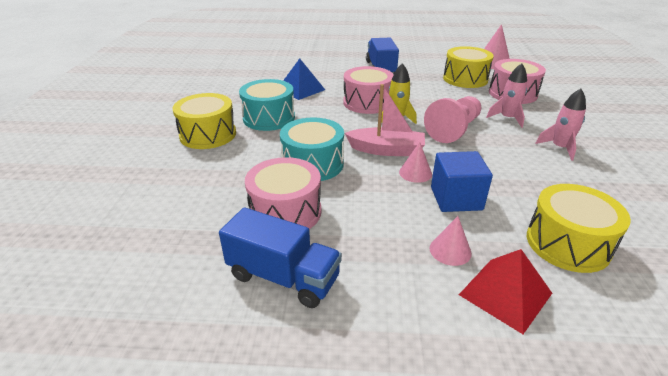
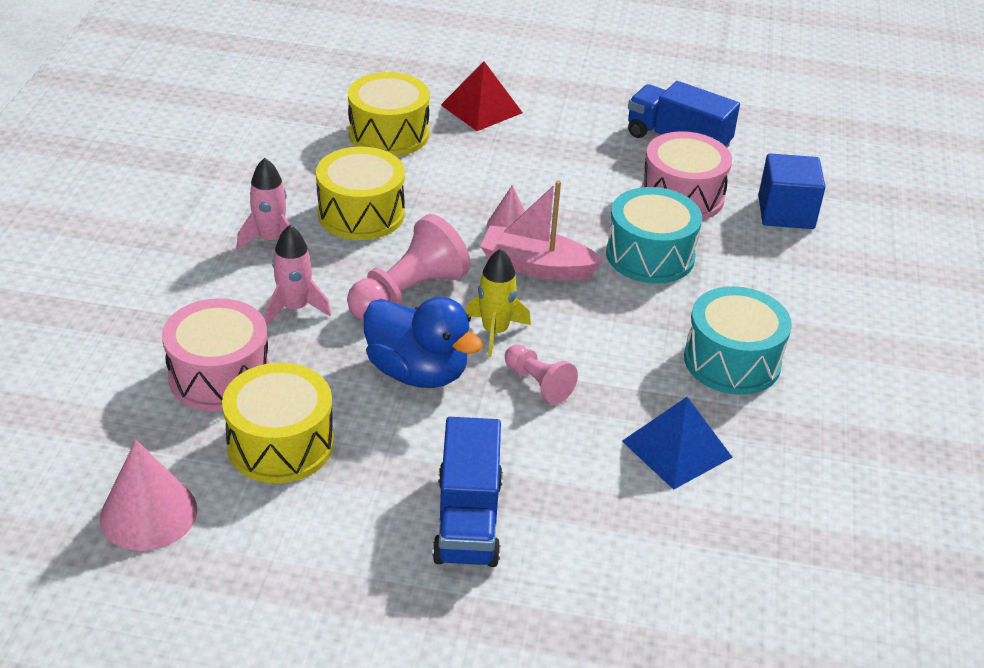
camera: 175 degrees left, 5 degrees up
yellow drum [172,93,236,149] -> yellow drum moved to [316,147,405,240]
pink drum [343,66,394,114] -> pink pawn [505,344,578,404]
pink cone [430,216,472,266] -> none
blue cube [431,151,493,212] -> blue cube moved to [758,153,825,229]
none -> blue duck [364,296,483,388]

